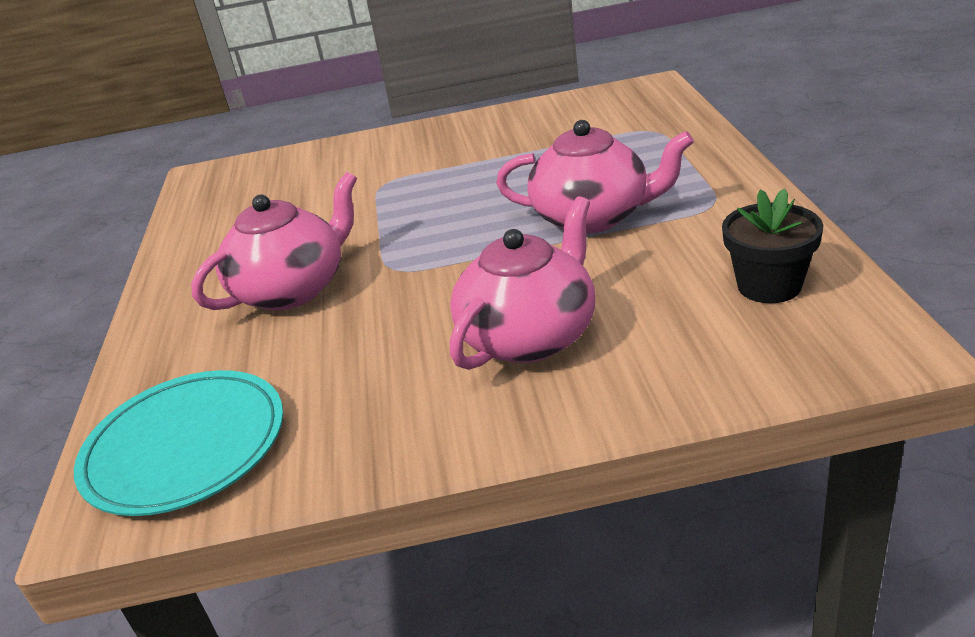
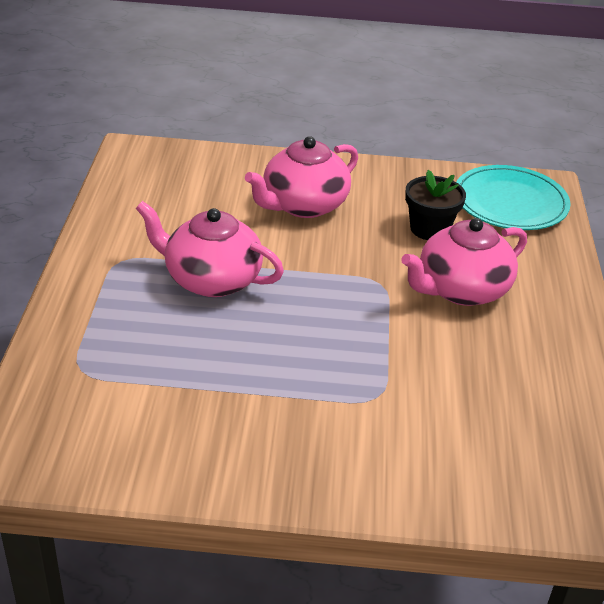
camera: 175 degrees left, 5 degrees up
black flower pot [722,188,823,303] -> black flower pot moved to [405,170,466,240]

